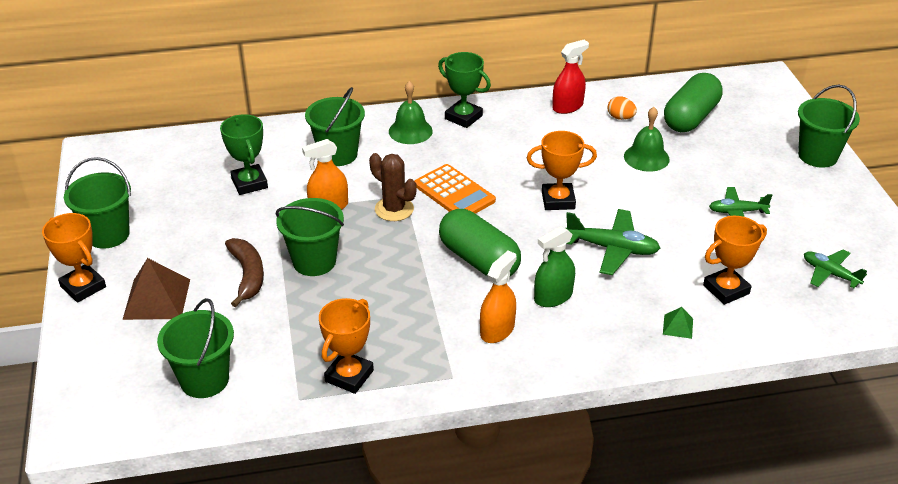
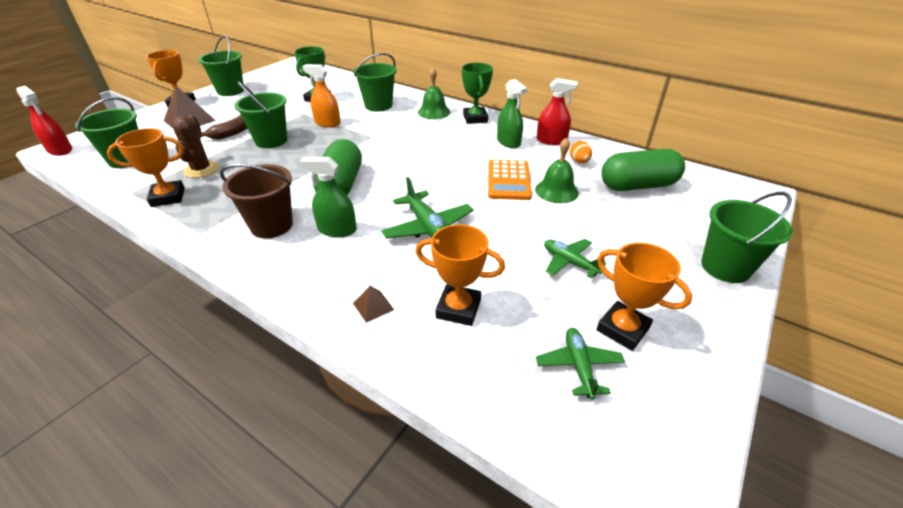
camera: 45 degrees right, 0 degrees up
brown cactus [369,153,417,221] -> brown cactus moved to [173,115,219,178]
orange calculator [414,164,496,214] -> orange calculator moved to [488,160,532,200]
orange spray bottle [480,250,517,343] -> brown bucket [220,164,293,238]
orange trophy [527,131,597,210] -> orange trophy moved to [597,242,693,351]
green pyramid [663,307,693,339] -> brown pyramid [353,286,394,323]
none -> red spray bottle [16,86,72,156]
none -> green spray bottle [497,79,527,148]

